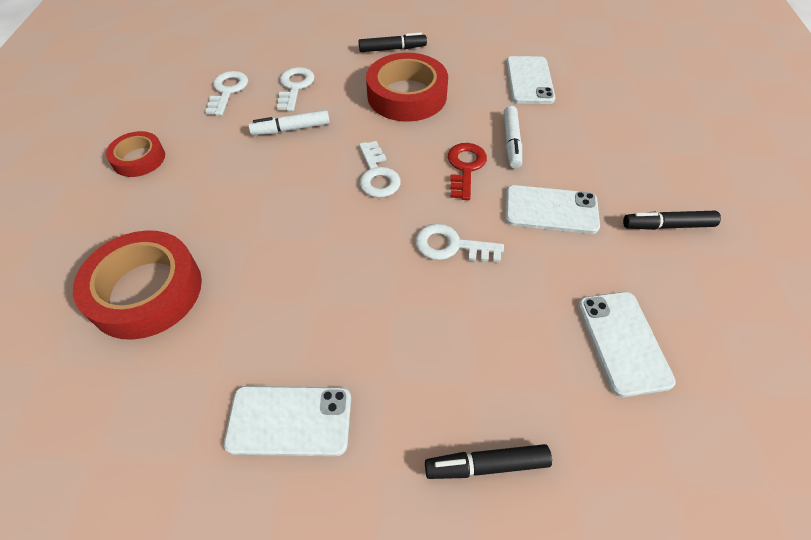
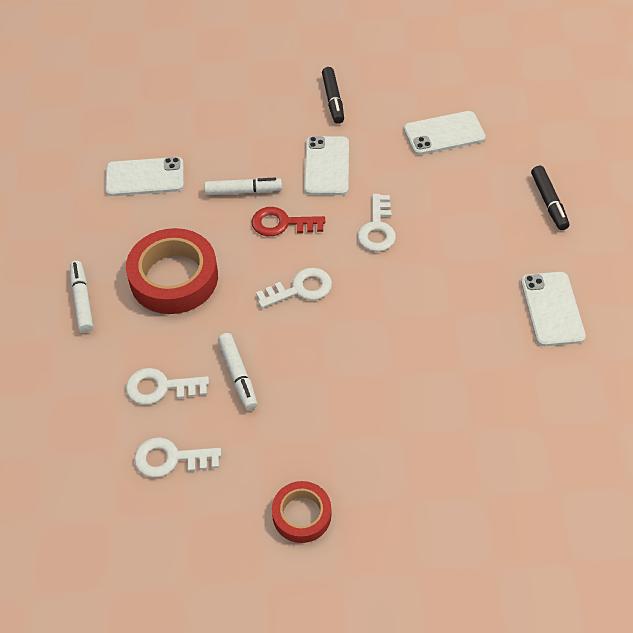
camera: 95 degrees left, 0 degrees up
red tape [73,230,202,340] -> none
black marker [358,32,427,52] -> white marker [70,261,93,333]

